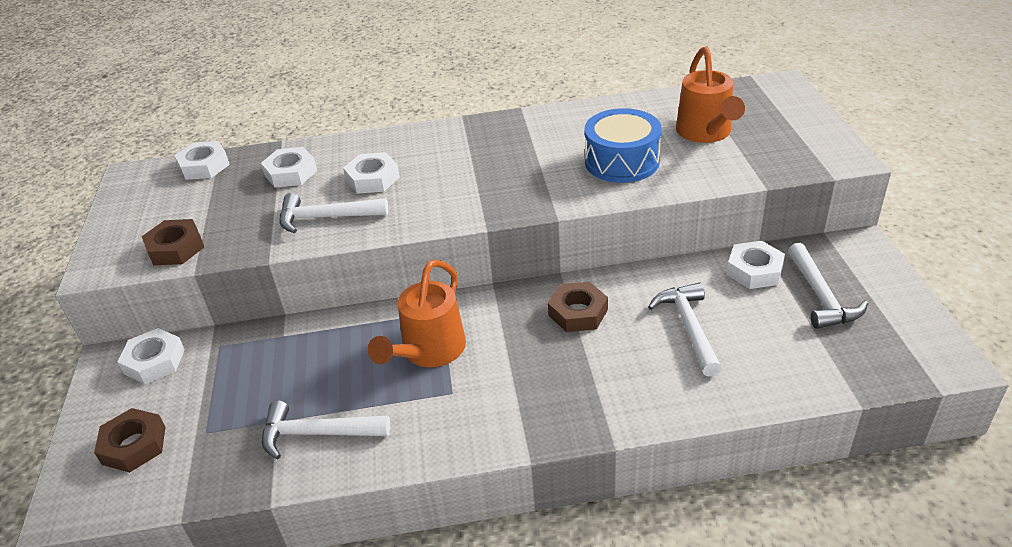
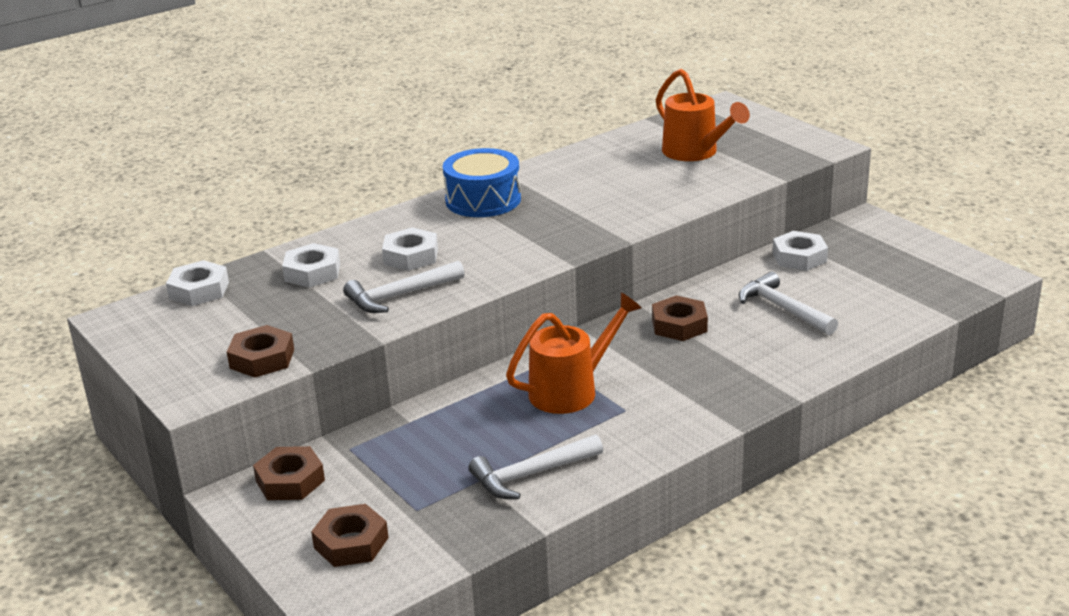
camera: 30 degrees left, 10 degrees down
white nut [118,328,185,384] -> brown nut [253,446,325,500]
orange watering can [368,259,466,367] -> orange watering can turned 120 degrees counterclockwise [506,292,642,414]
blue drum [585,108,662,183] -> blue drum moved to [443,148,521,217]
white hammer [788,243,868,329] -> none

